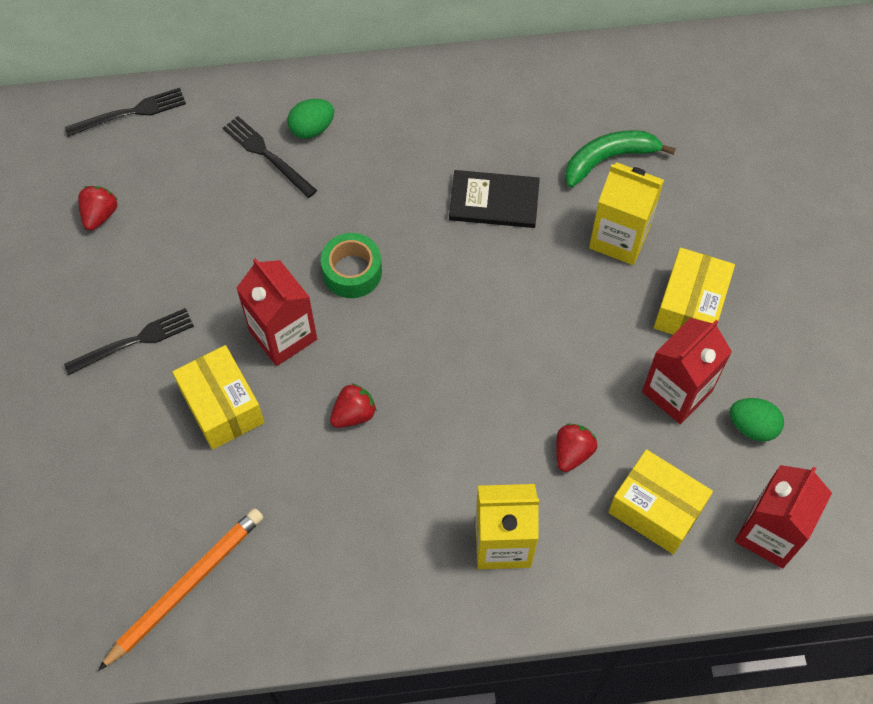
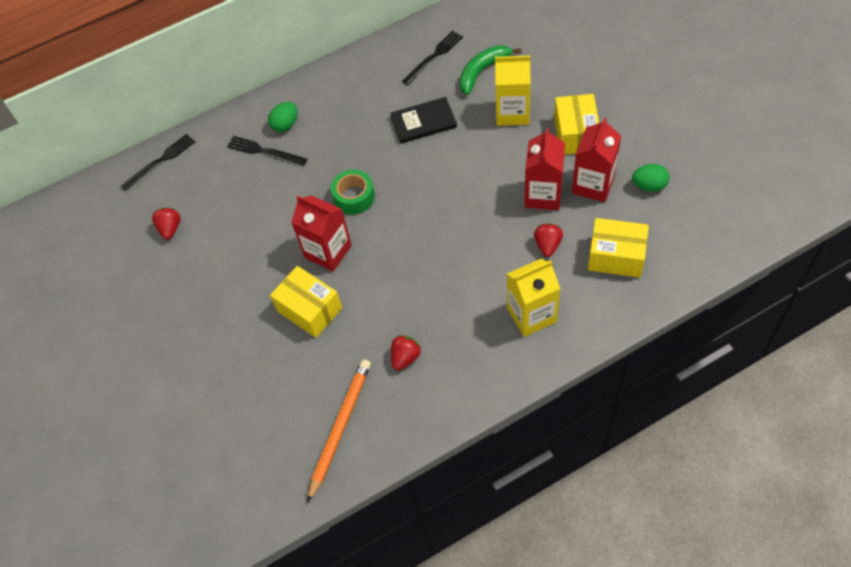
camera: 15 degrees left, 5 degrees down
black fork [64,308,194,375] -> black fork moved to [402,31,463,85]
red strawberry [330,383,376,428] -> red strawberry moved to [391,335,421,371]
red carton [735,465,832,568] -> red carton moved to [525,128,565,210]

